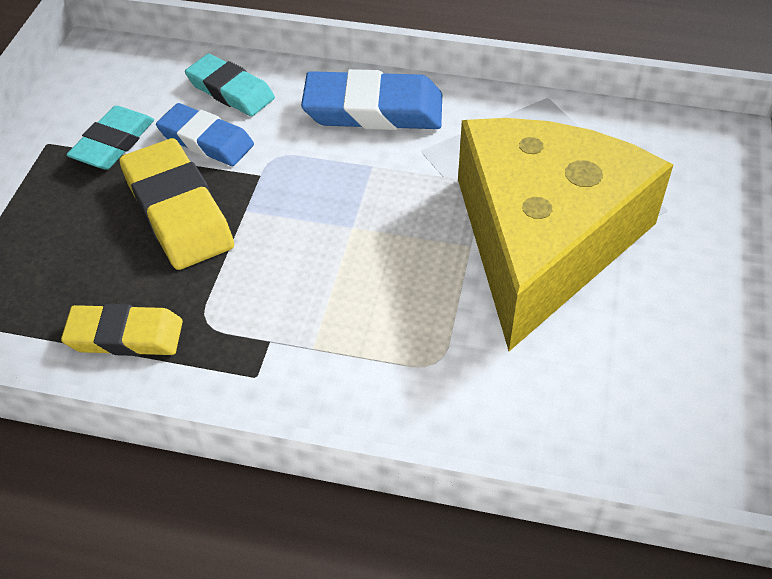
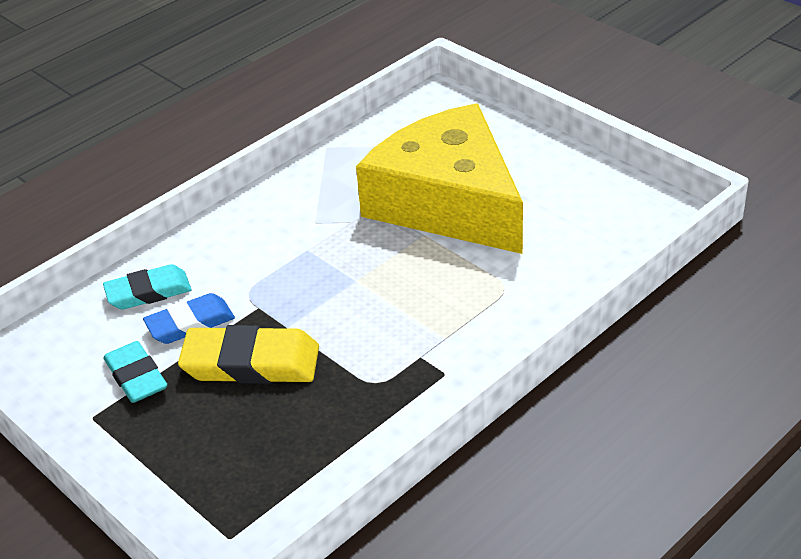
camera: 55 degrees left, 10 degrees down
yellow eraser [61,304,183,356] -> none
blue eraser [301,69,442,130] -> none

